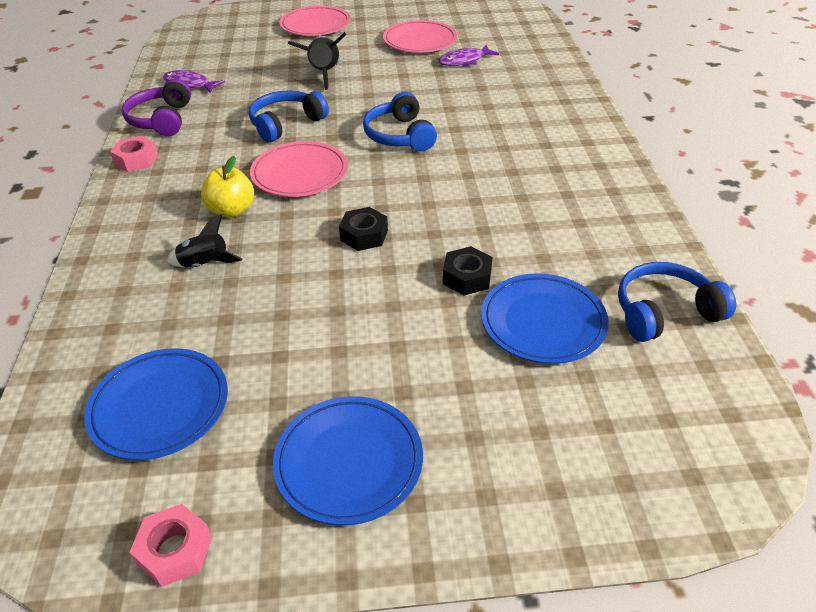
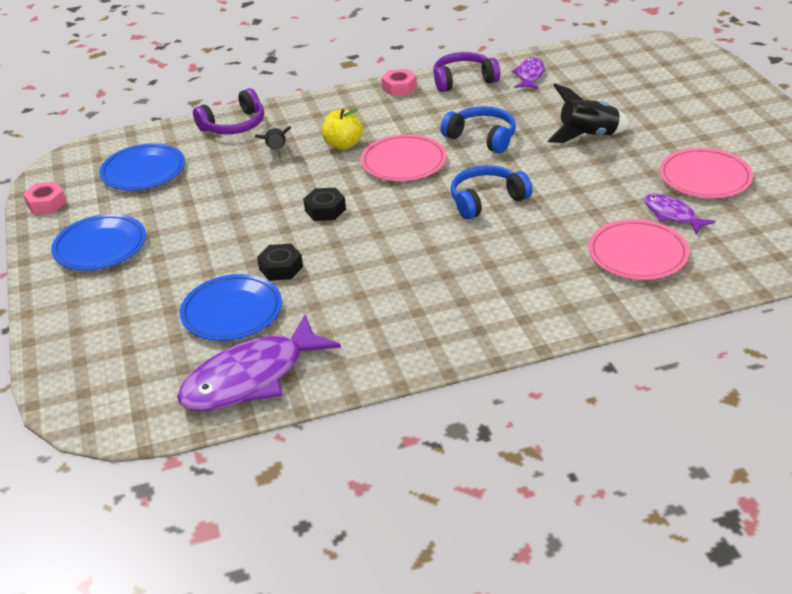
camera: 80 degrees right, 5 degrees down
pink plate [279,6,351,36] -> pink plate moved to [588,219,690,280]
blue headphones [618,262,736,342] -> purple fish [177,315,341,411]
none -> purple headphones [193,88,264,134]

